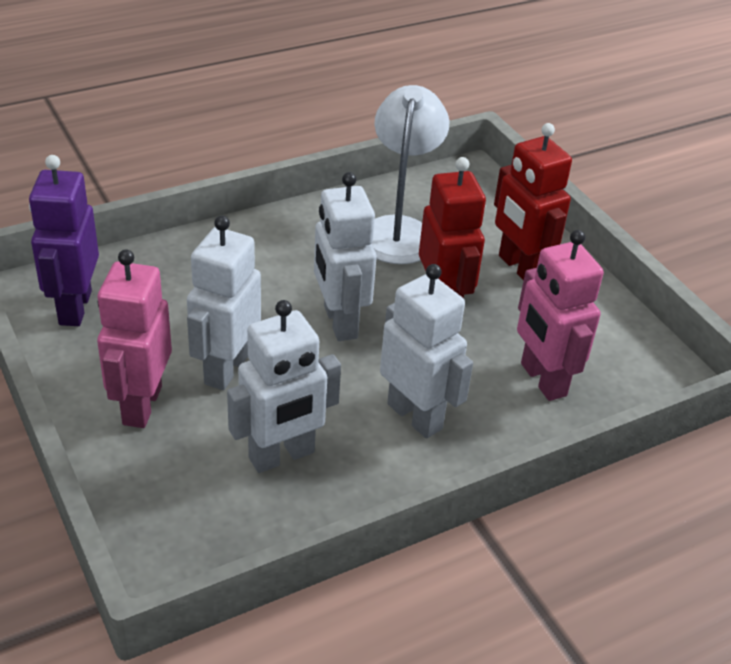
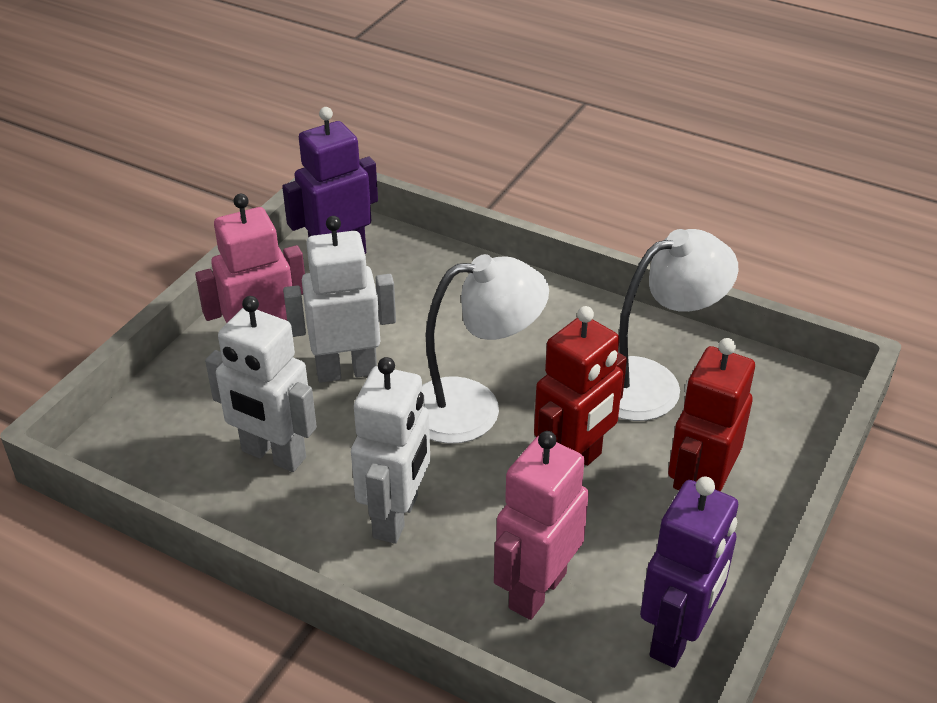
camera: 60 degrees right, 0 degrees up
white robot [314,172,377,341] -> white lamp [422,254,549,444]
none -> purple robot [640,477,738,668]

